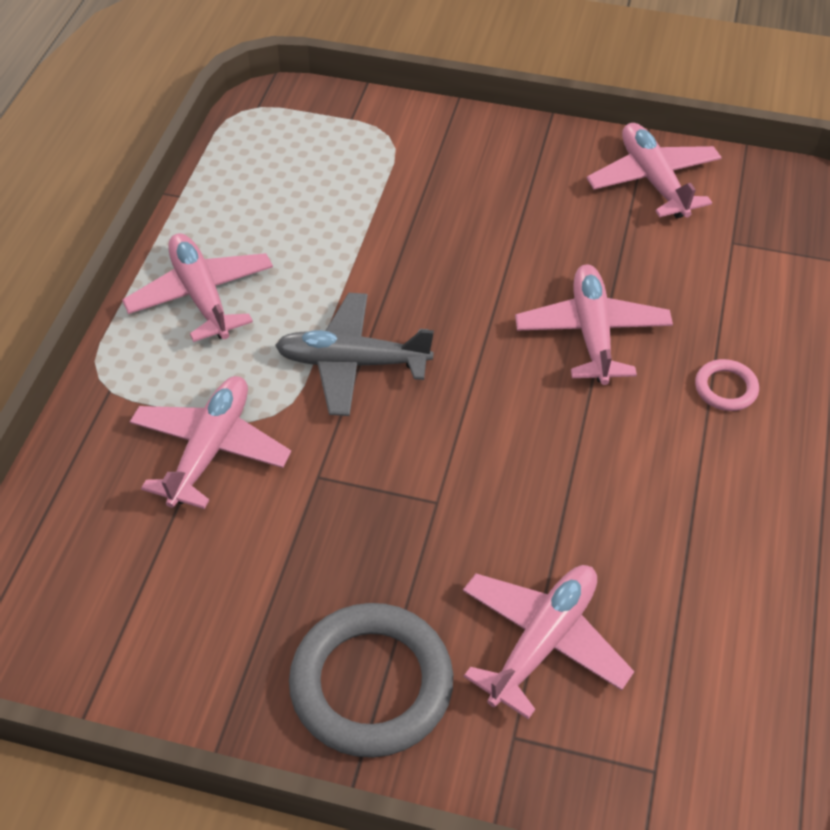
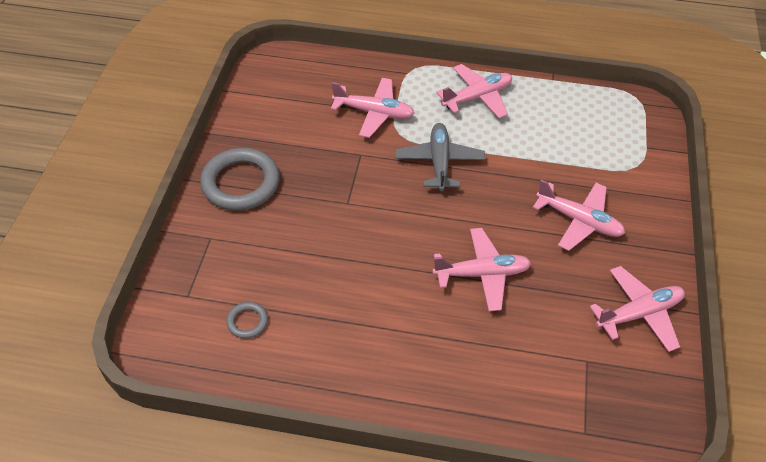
camera: 85 degrees right, 0 degrees up
pink plane [463,565,634,719] -> pink plane moved to [533,179,625,251]
pink ring [695,359,759,411] -> none
none -> grey ring [226,302,268,338]

